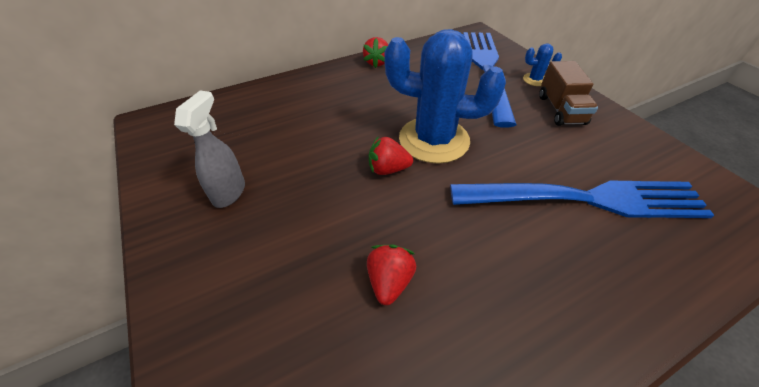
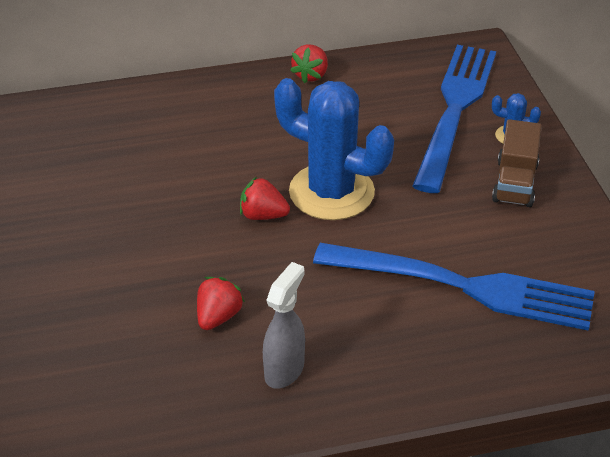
camera: 15 degrees right, 5 degrees down
grey spray bottle [174,90,245,208] -> grey spray bottle moved to [263,262,305,389]

